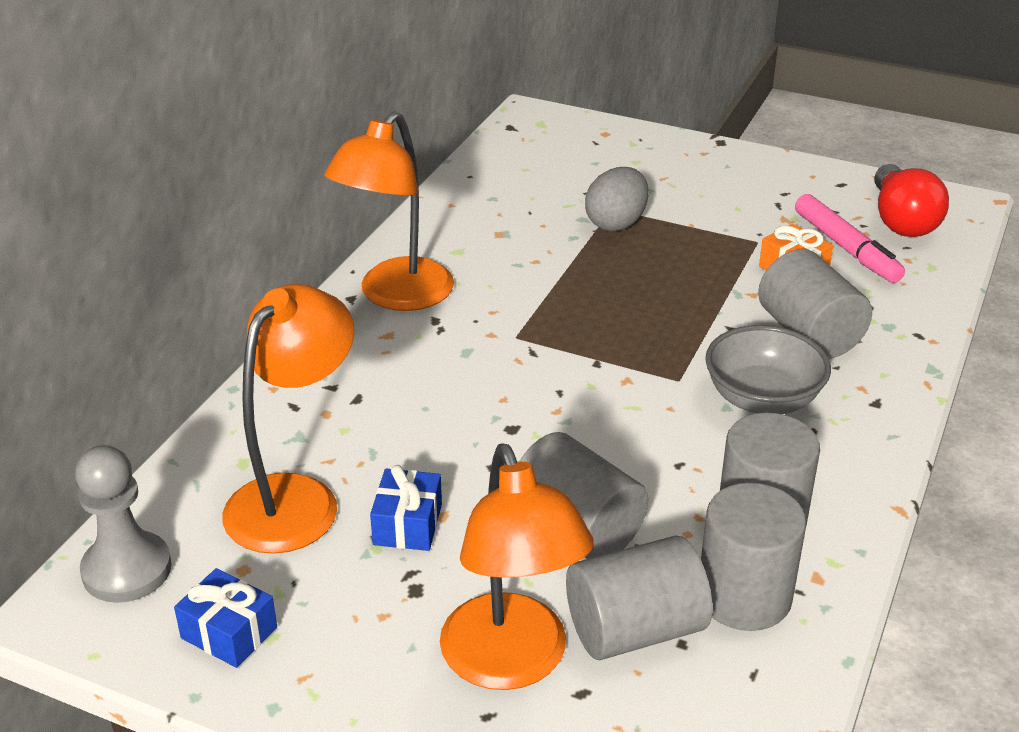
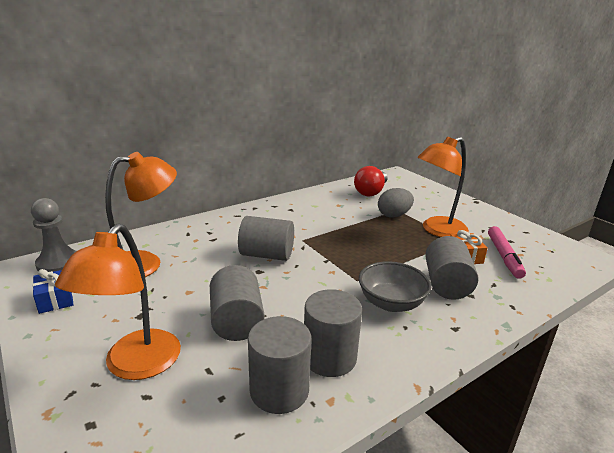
camera: 30 degrees right, 10 degrees down
orange lamp [324,111,454,311] -> orange lamp moved to [417,137,469,237]
blue gift [370,465,442,551] -> none
grey cylinder [566,535,713,660] -> grey cylinder moved to [238,216,294,261]
red light bulb [874,164,949,237] -> red light bulb moved to [354,166,387,196]

